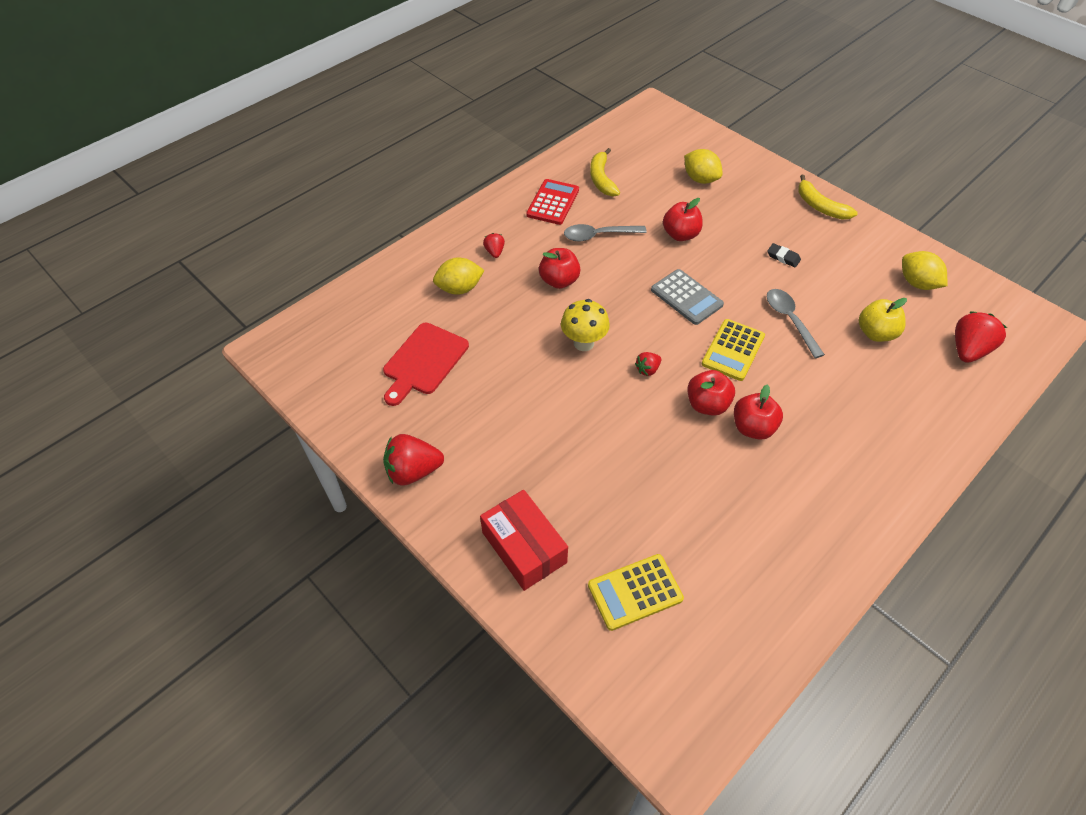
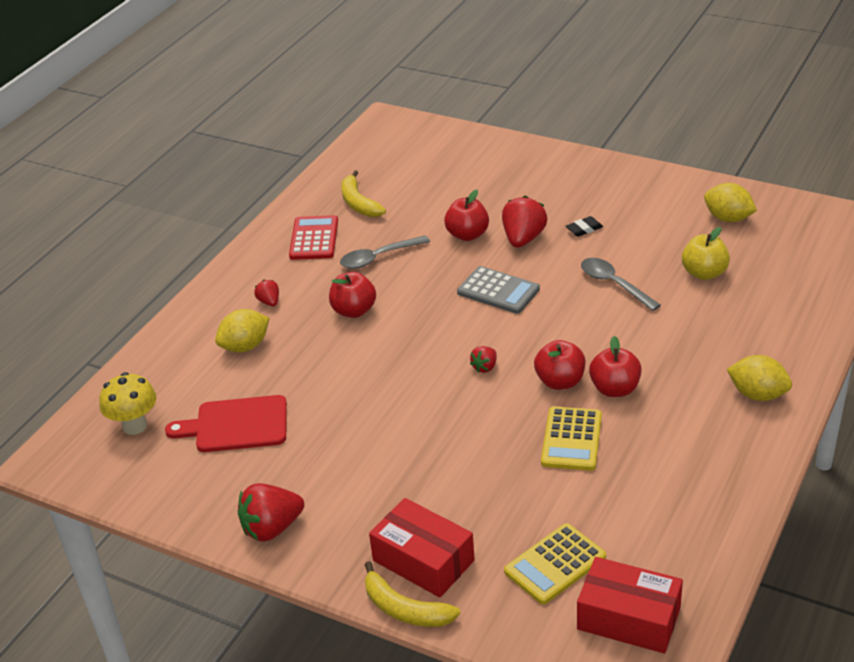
camera: 15 degrees left, 15 degrees down
red cutting board [383,323,469,406] -> red cutting board turned 75 degrees clockwise [165,395,287,452]
yellow mushroom [561,299,610,351] -> yellow mushroom moved to [99,372,157,435]
yellow lemon [684,149,722,184] -> yellow lemon moved to [727,355,792,401]
yellow calculator [702,319,765,381] -> yellow calculator moved to [541,407,602,471]
black eraser [767,243,801,268] -> black eraser turned 45 degrees counterclockwise [566,216,603,237]
yellow banana [798,175,858,220] -> yellow banana moved to [365,561,460,627]
red strawberry [955,311,1007,363] -> red strawberry moved to [502,196,547,248]
none -> red box [577,557,683,654]

